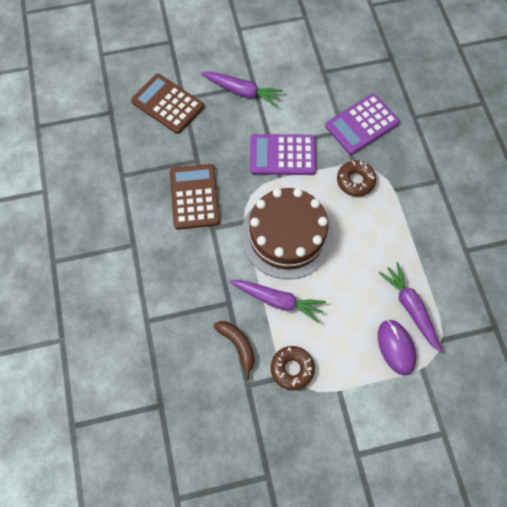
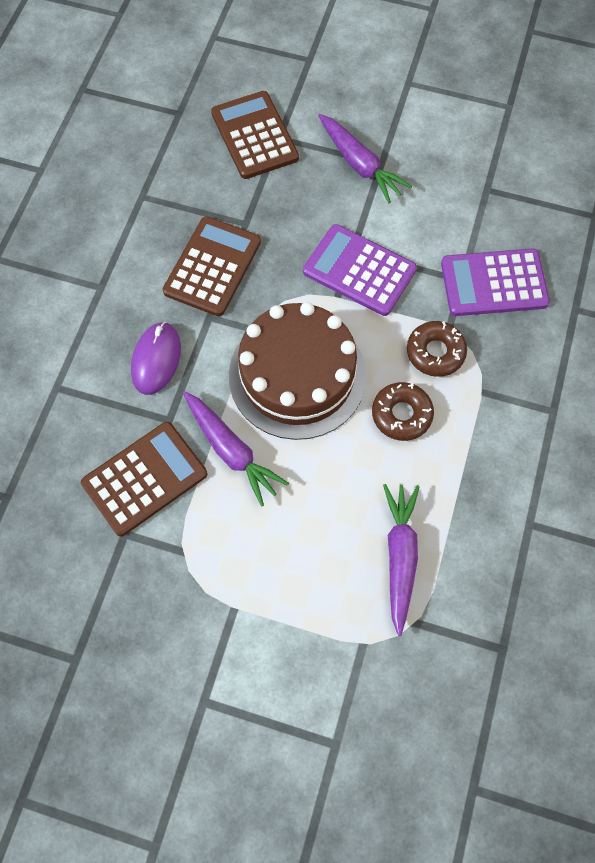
camera: 30 degrees right, 0 degrees up
brown banana [214,321,255,380] -> brown calculator [81,422,207,536]
brown donut [271,346,315,391] -> brown donut moved to [372,382,434,441]
purple mouse [378,319,416,376] -> purple mouse moved to [131,322,181,395]

